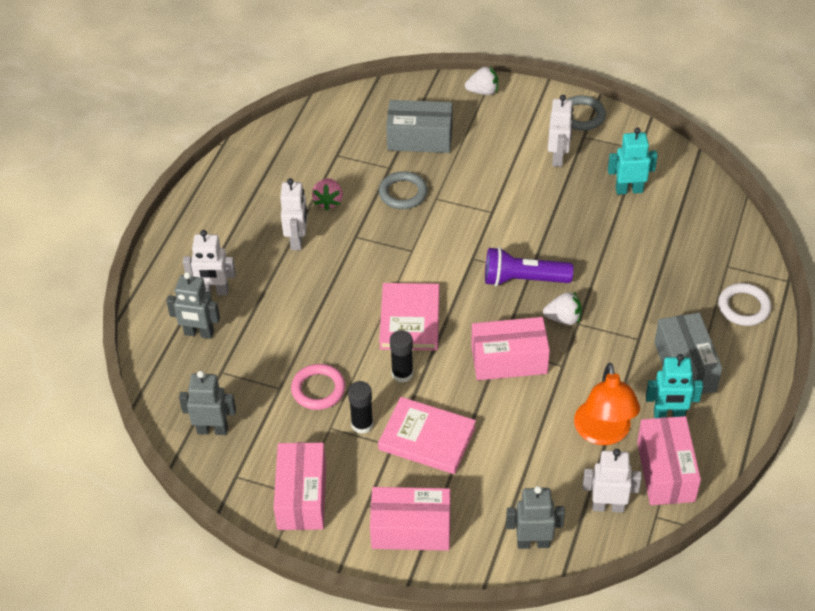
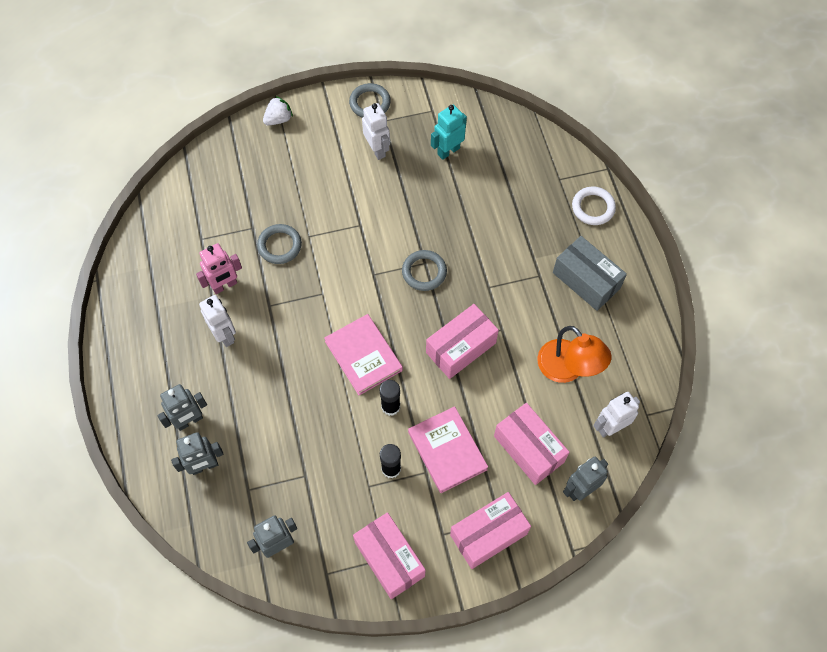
camera: 35 degrees left, 15 degrees up
white robot [183,230,236,295] -> grey robot [157,384,207,431]
pink ring [291,364,345,410] -> none
pink strawberry [312,178,343,211] -> pink robot [196,243,242,294]
pink book [378,397,476,474] -> pink book turned 75 degrees clockwise [408,406,488,493]
grey box [386,100,453,153] -> none
purple flashlight [485,247,573,286] -> grey ring [402,250,447,291]
white strawberry [543,291,582,325] -> none
pink box [637,416,701,505] -> pink box moved to [494,403,570,485]
turquoise robot [646,354,703,418] -> none

